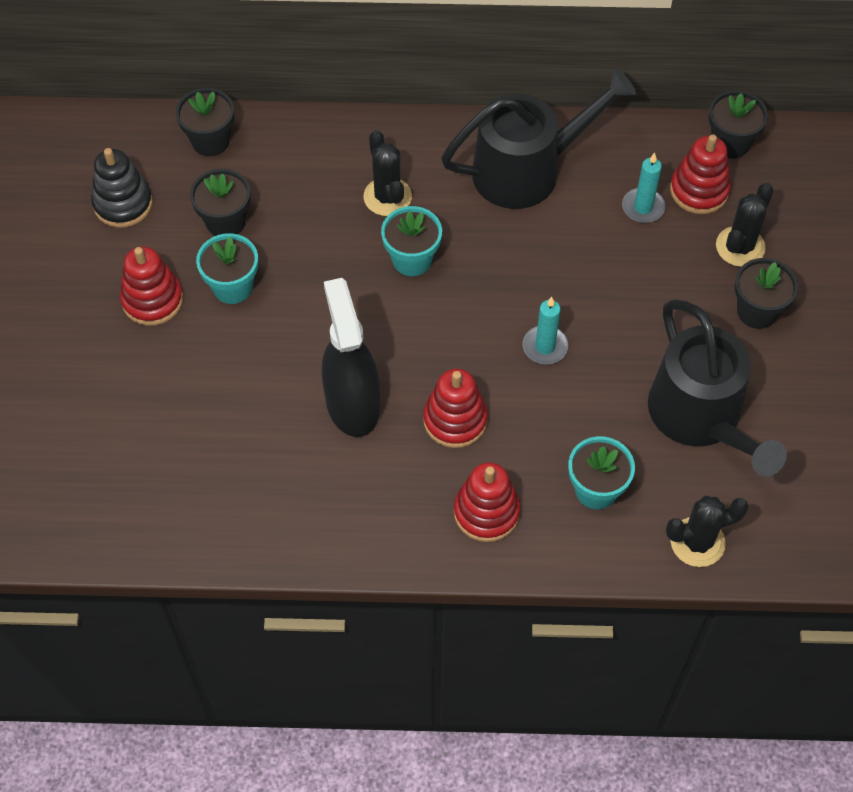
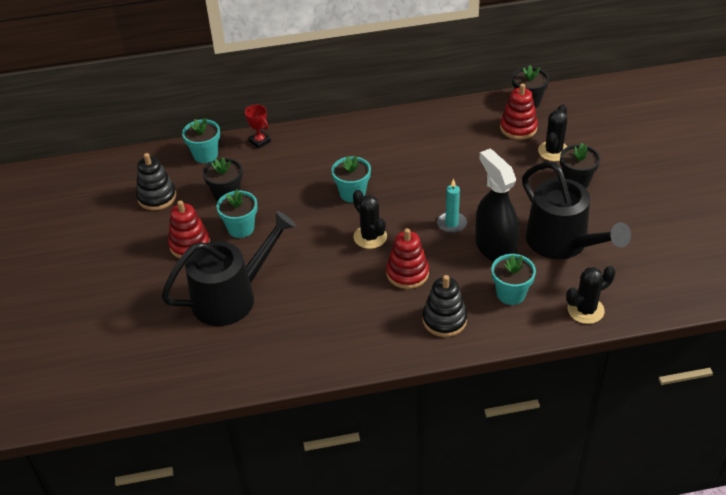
camera: 10 degrees left, 15 degrees down
black flower pot [176,88,234,156] -> turquoise flower pot [182,118,220,163]
black spray bottle [322,278,380,437] -> black spray bottle moved to [475,149,519,262]
black cactus [364,130,412,216] -> black cactus moved to [353,190,387,249]
black watering can [441,68,636,209] -> black watering can moved to [161,211,296,326]
red stacking toy [454,462,521,542] -> black stacking toy [422,275,467,337]
turquoise candle [622,153,666,223] -> none
none -> red trophy [245,105,271,149]

